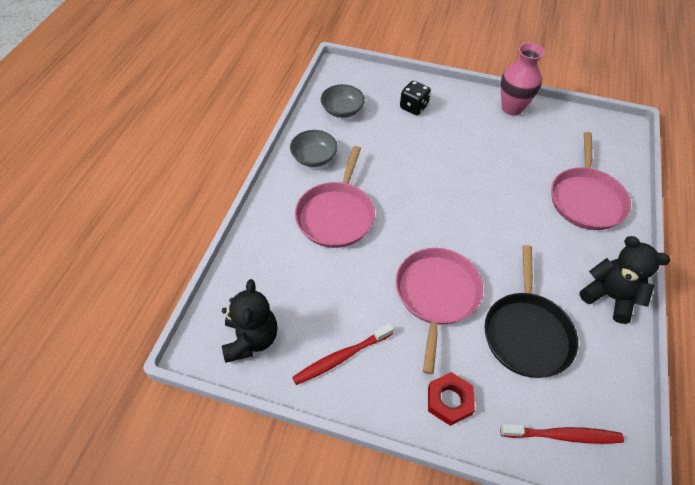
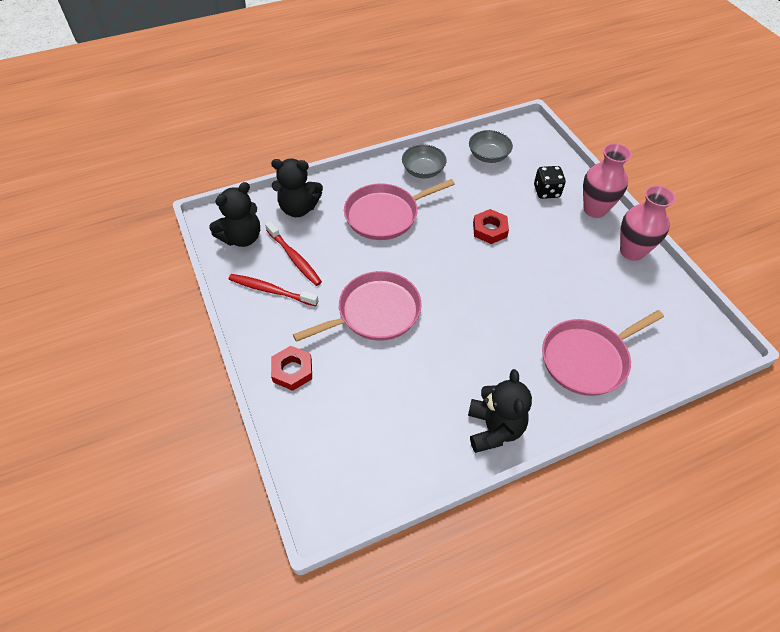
camera: 50 degrees right, 0 degrees up
black pan [485,245,578,378] -> none
red toothbrush [500,424,624,444] -> red toothbrush moved to [265,221,322,286]
none -> black teddy bear [271,159,323,217]
none -> red nut [473,209,509,244]
none -> pink vase [583,143,632,218]

